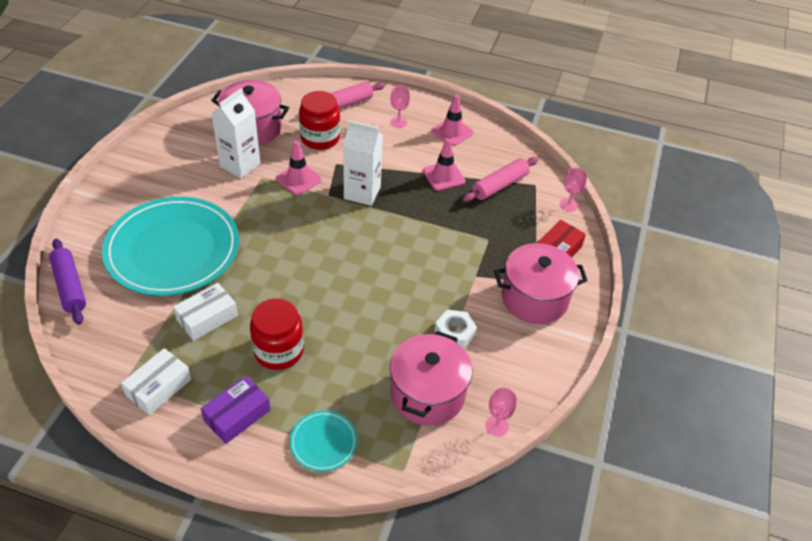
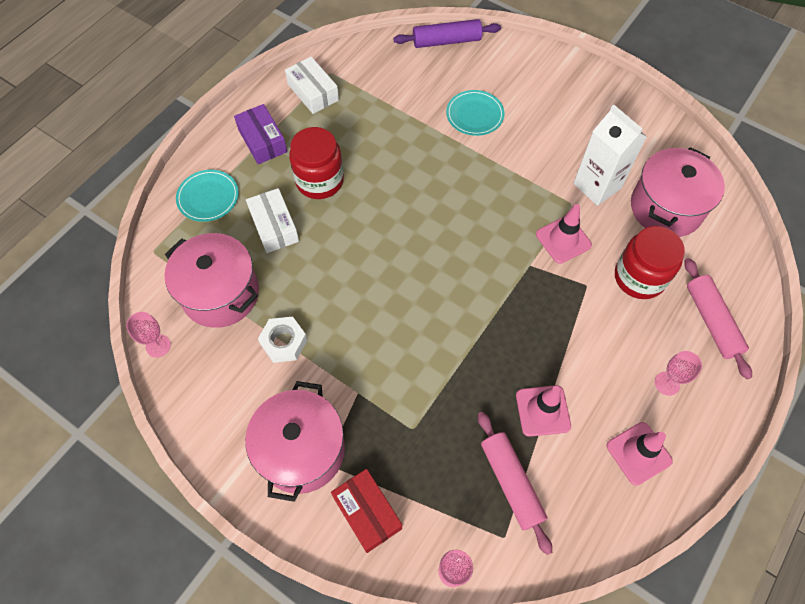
camera: 110 degrees right, 15 degrees up
turquoise plate [102,197,239,296] -> turquoise plate [446,90,504,136], size x0.43
white box [173,283,238,341] -> white box moved to [246,188,299,253]
white carton [343,120,383,206] -> none

